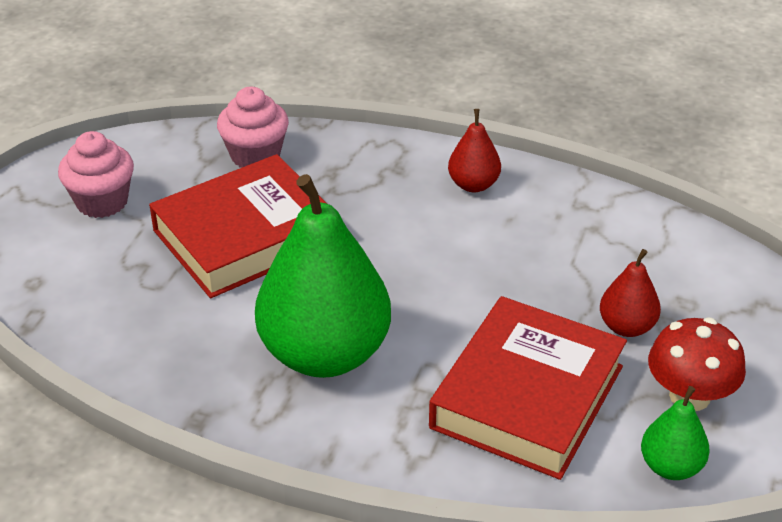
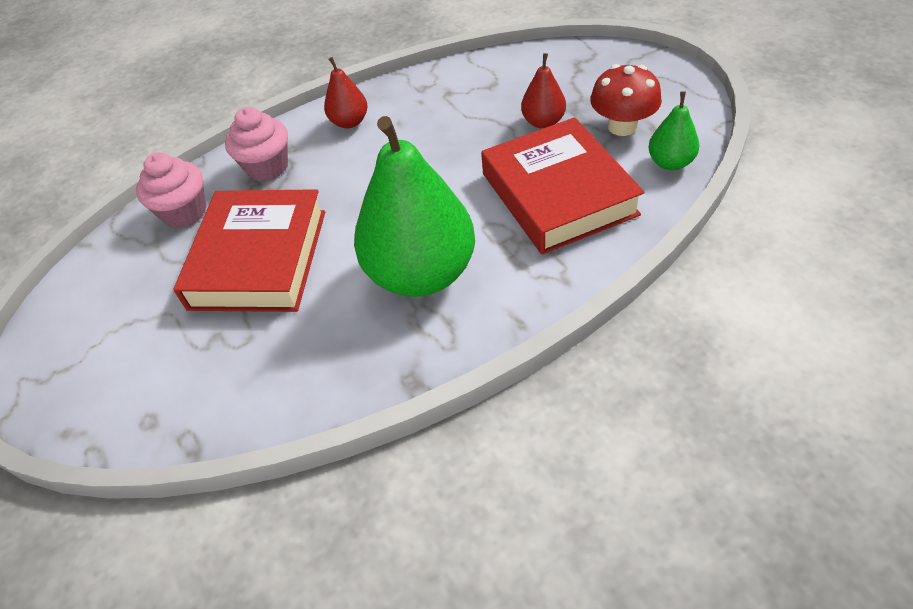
camera: 45 degrees left, 10 degrees up
pink cupcake [58,131,134,218] -> pink cupcake moved to [225,107,288,181]

